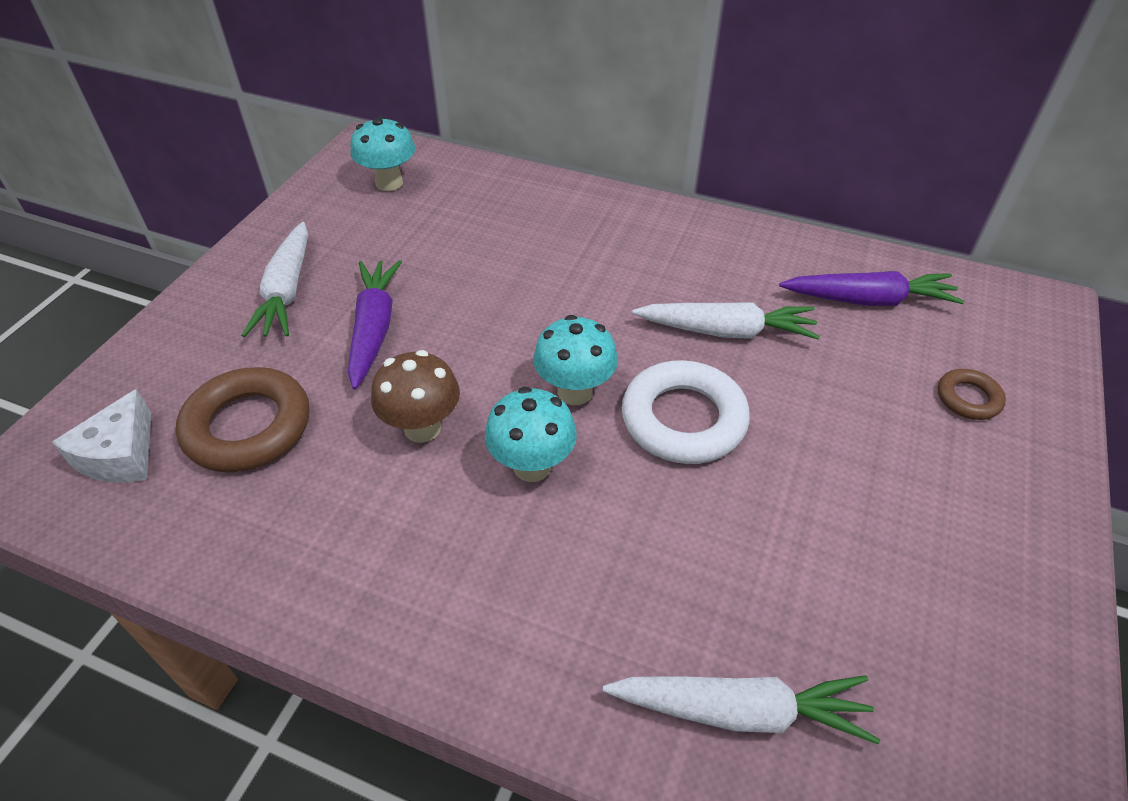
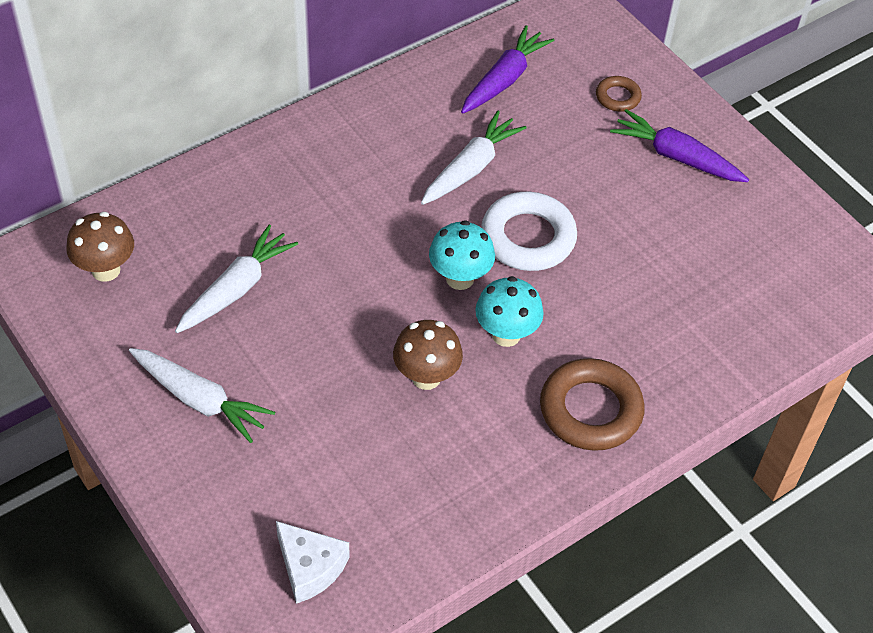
camera: 60 degrees left, 5 degrees up
brown ring [176,367,310,473] -> brown ring moved to [540,358,645,451]
purple carrot [348,260,402,390] -> purple carrot moved to [610,109,749,182]
turquoise mushroom [351,116,415,191] -> brown mushroom [66,212,134,282]
white carrot [603,675,880,745] -> white carrot moved to [175,225,298,333]

